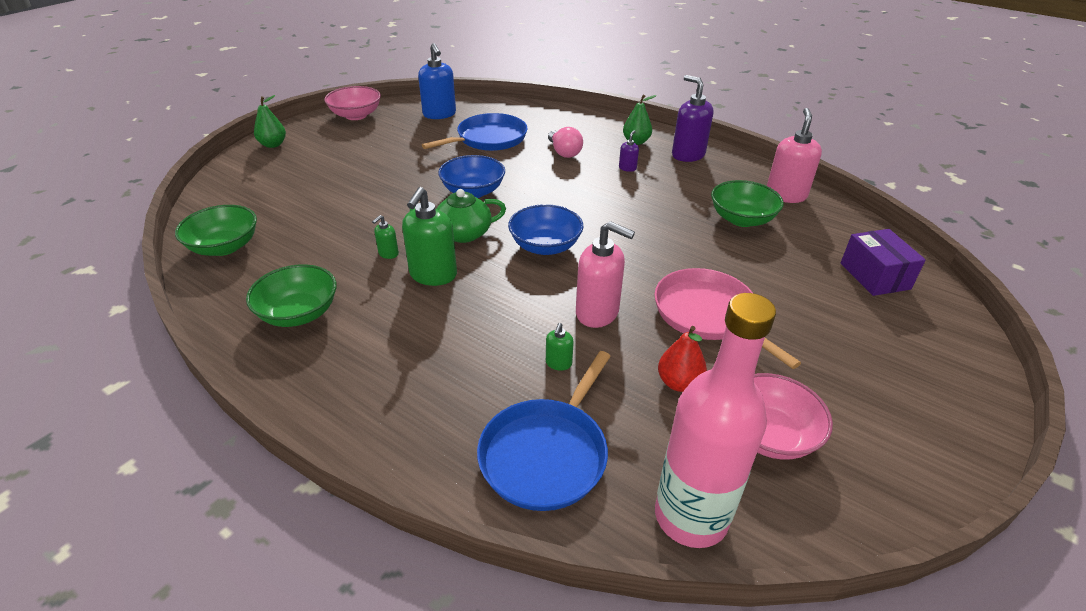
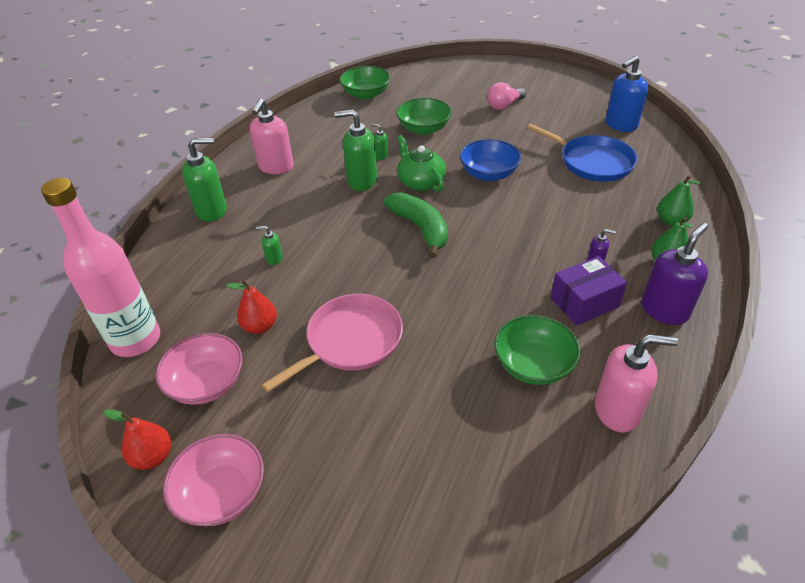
camera: 80 degrees right, 5 degrees up
green bowl [246,264,337,327] -> green bowl moved to [396,98,452,135]
green pear [254,95,286,148] -> green pear moved to [657,175,701,226]
pink bowl [324,86,381,120] -> pink bowl moved to [163,434,264,526]
blue pan [477,351,611,511] -> none
blue bowl [508,204,583,255] -> green banana [384,192,448,258]
pink light bulb [548,127,583,158] -> pink light bulb moved to [487,82,526,110]
pink soap dispenser [576,221,635,328] -> pink soap dispenser moved to [250,98,294,174]
purple box [840,229,926,296] -> purple box moved to [551,256,627,326]
none -> red pear [103,409,171,470]
none -> green soap dispenser [182,138,227,222]

